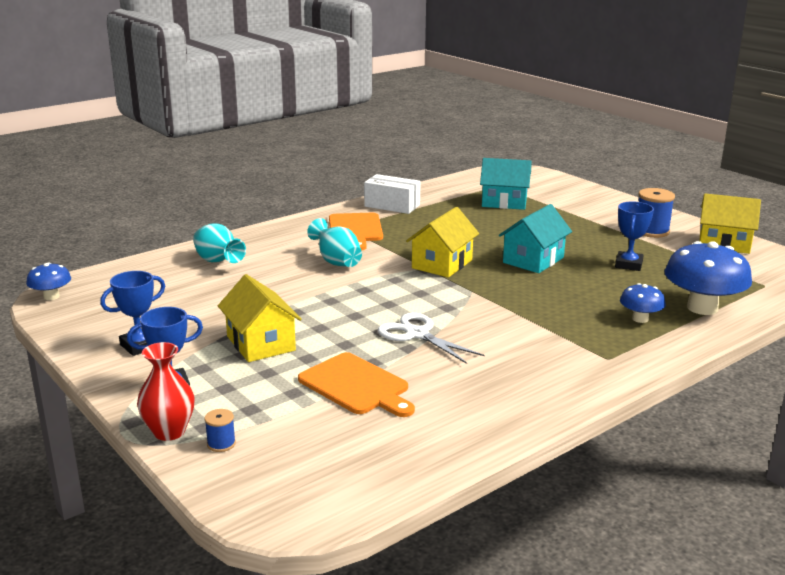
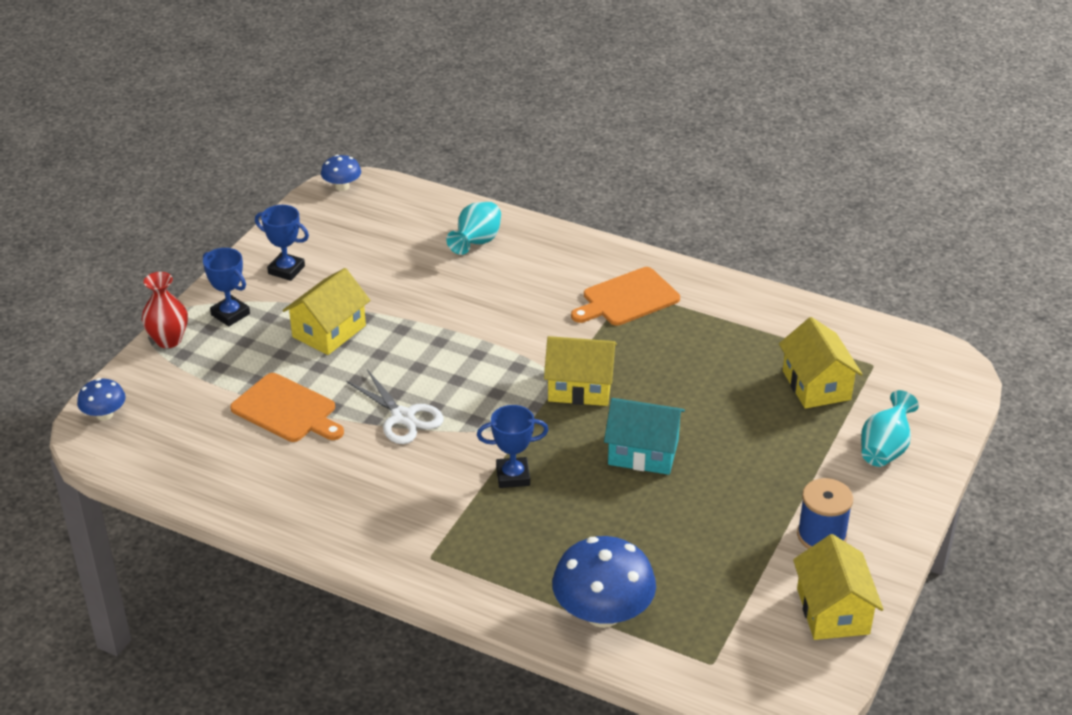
camera: 65 degrees right, 15 degrees up
blue spool [205,409,236,452] -> none
orange cutting board [298,352,415,417] -> orange cutting board turned 75 degrees counterclockwise [230,373,344,442]
turquoise vase [307,218,362,267] -> turquoise vase moved to [861,390,919,467]
white box [364,174,421,214] -> none
white scissors [378,313,485,364] -> white scissors turned 120 degrees clockwise [346,369,444,444]
turquoise house [480,158,532,210] -> yellow house [779,317,863,409]
blue trophy [615,202,654,271] -> blue trophy moved to [477,405,549,488]
blue mushroom [620,283,666,323] -> blue mushroom moved to [77,378,126,421]

